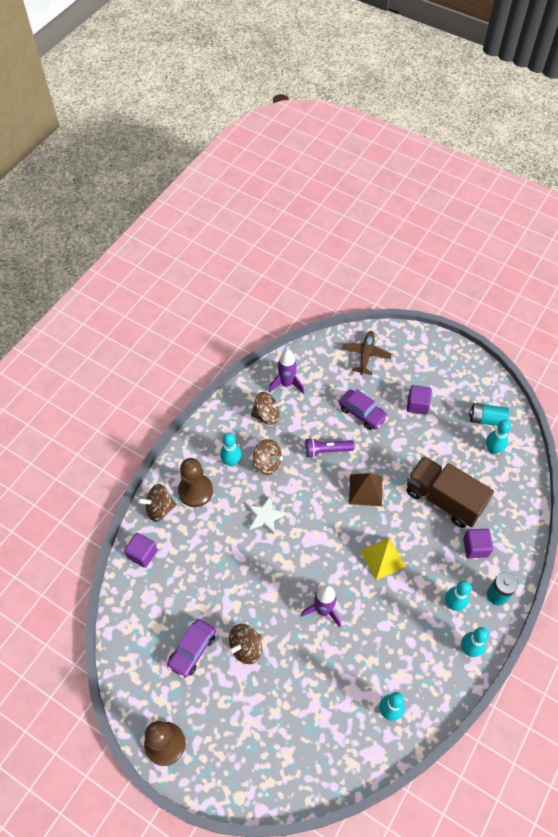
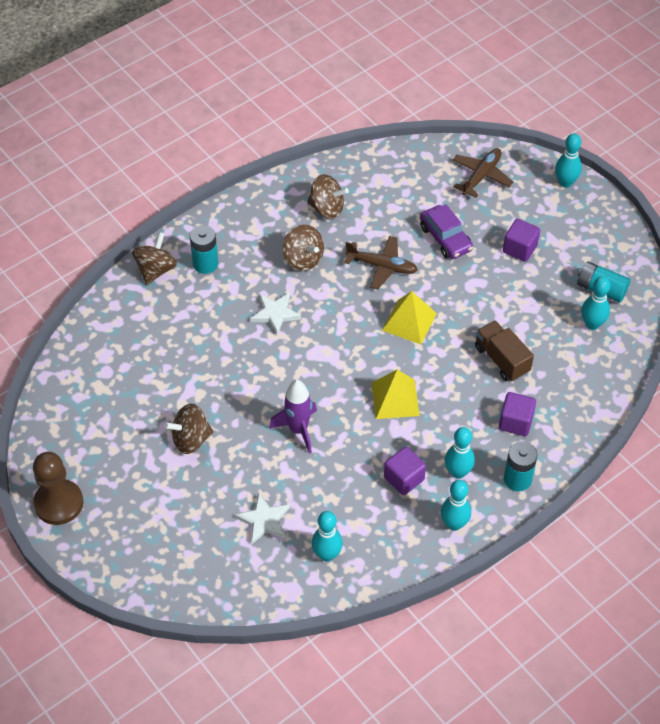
camera: 20 degrees right, 5 degrees down
purple cube [124,533,158,568] -> purple cube moved to [384,447,426,495]
brown spinning top [138,484,177,522] -> brown spinning top turned 105 degrees clockwise [132,232,177,285]
purple car [167,619,216,678] -> none
brown pawn [178,458,213,507] -> turquoise battery [190,225,218,274]
turquoise bowling pin [220,432,242,467] -> turquoise bowling pin moved to [555,133,582,188]
purple rocket [269,349,305,394] -> none
purple flashlight [305,438,354,458] -> brown plane [344,236,418,289]
brown pyramid [349,473,382,506] -> yellow pyramid [382,291,437,344]
brown truck [407,456,494,528] -> brown truck [475,321,534,381], size x0.61
none -> white star [235,493,290,545]

